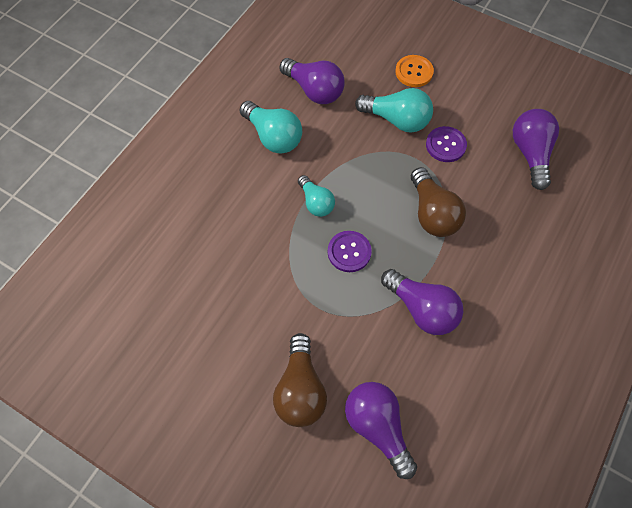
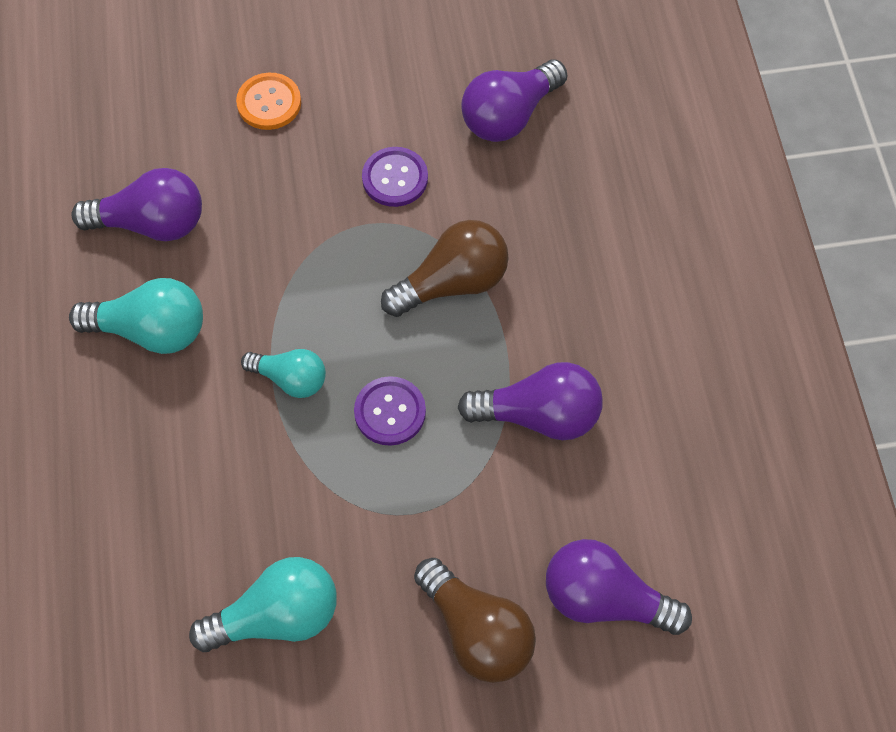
camera: 40 degrees left, 0 degrees up
turquoise light bulb [355,88,433,132] -> turquoise light bulb moved to [189,557,337,652]
brown light bulb [411,167,466,237] -> brown light bulb turned 60 degrees counterclockwise [381,220,509,317]
purple light bulb [513,109,559,190] -> purple light bulb turned 90 degrees counterclockwise [461,59,568,142]

